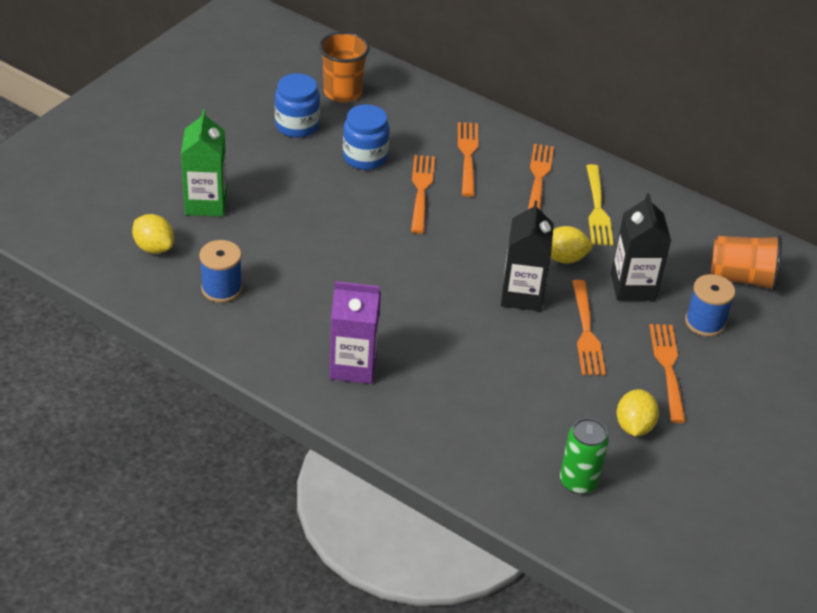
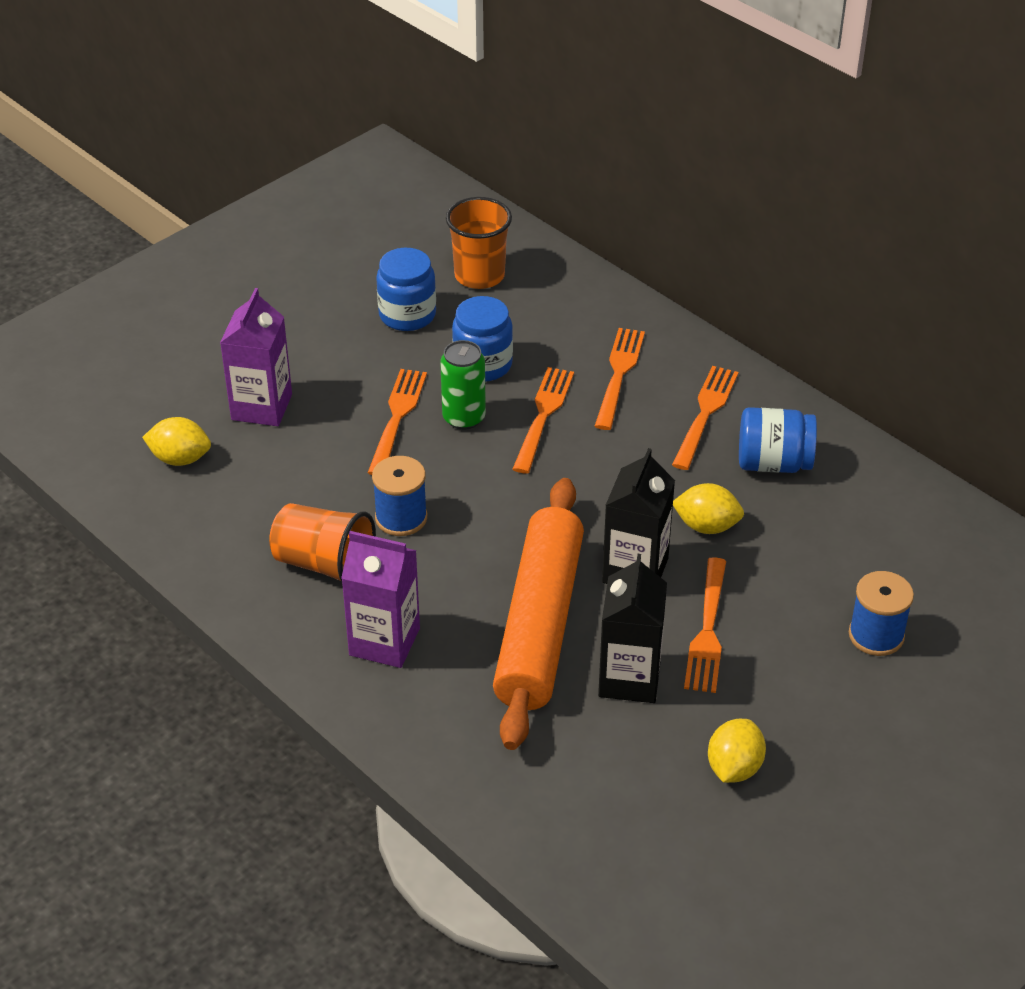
camera: 15 degrees right, 0 degrees up
yellow lemon [132,214,174,254] -> yellow lemon turned 45 degrees counterclockwise [142,417,211,466]
green carton [181,109,227,217] -> purple carton [220,288,292,426]
blue spool [199,240,242,303] -> blue spool moved to [372,456,427,536]
green can [560,418,609,494] -> green can moved to [440,340,486,430]
yellow fork [586,164,614,246] -> blue jar [739,407,817,473]
black carton [611,193,671,301] -> black carton moved to [598,554,667,703]
orange fork [649,324,686,423] -> orange fork moved to [368,369,427,475]
orange cup [711,235,782,291] -> orange cup moved to [269,503,376,582]
none -> orange rolling pin [493,478,584,750]

